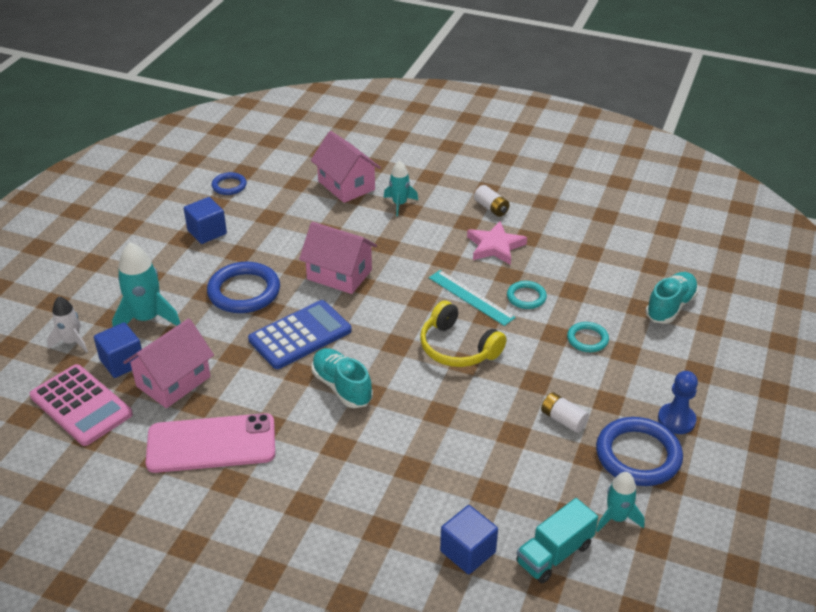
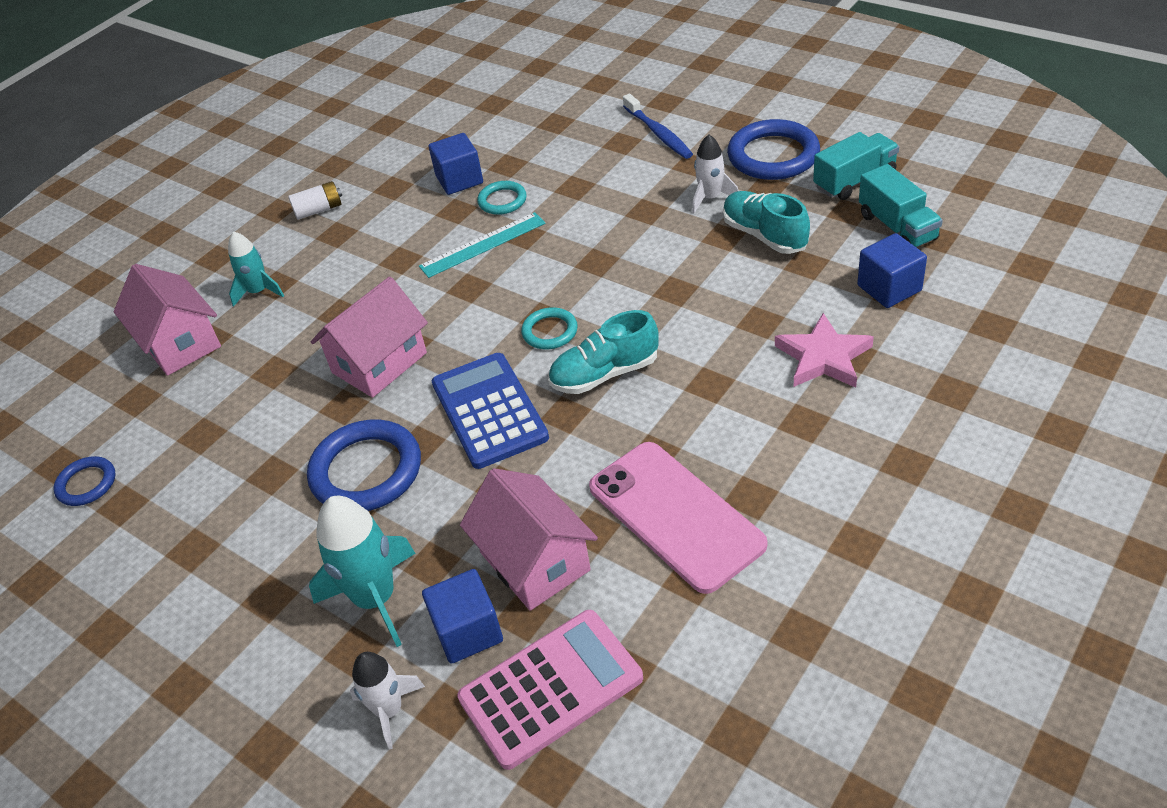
camera: 70 degrees left, 5 degrees up
pink phone [146,413,275,473] -> pink phone turned 45 degrees counterclockwise [589,442,767,594]
blue cube [184,197,227,244] -> blue cube moved to [429,133,483,195]
pink house [311,131,381,203] -> pink house turned 75 degrees clockwise [114,264,221,376]
yellow headphones [420,301,506,367] -> none
pink star [467,221,527,265] -> pink star moved to [775,313,874,388]
white battery [541,392,589,433] -> white rocket [692,135,738,213]
turquoise ring [567,322,609,352] -> turquoise ring moved to [521,307,578,349]
turquoise rocket [596,472,645,532] -> turquoise truck [813,132,899,200]
turquoise shoe [645,272,698,324] -> turquoise shoe moved to [723,191,810,254]
blue pawn [658,371,698,434] -> none
none -> blue toothbrush [623,93,693,159]

